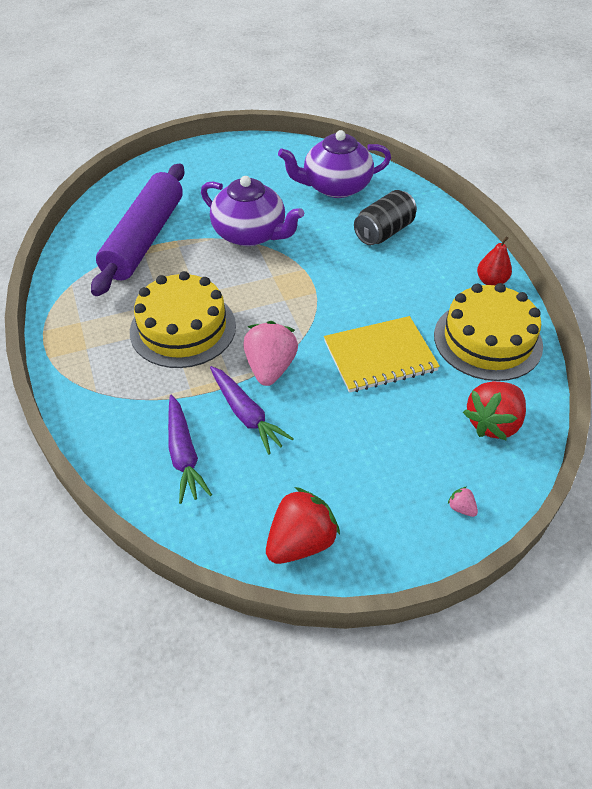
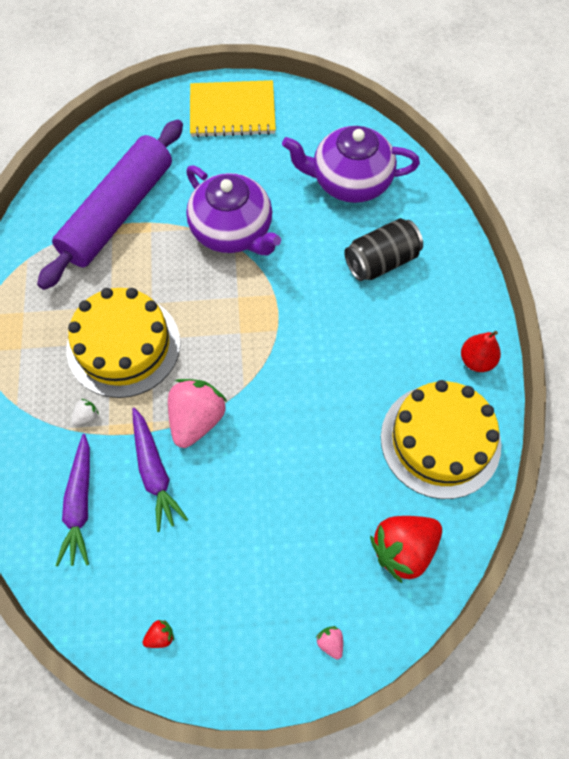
camera: 15 degrees right, 15 degrees up
red strawberry [266,487,340,564] -> red strawberry [142,620,174,648], size x0.41
yellow notebook [324,316,440,393] -> yellow notebook moved to [190,80,276,138]
none -> white strawberry [71,399,99,426]

